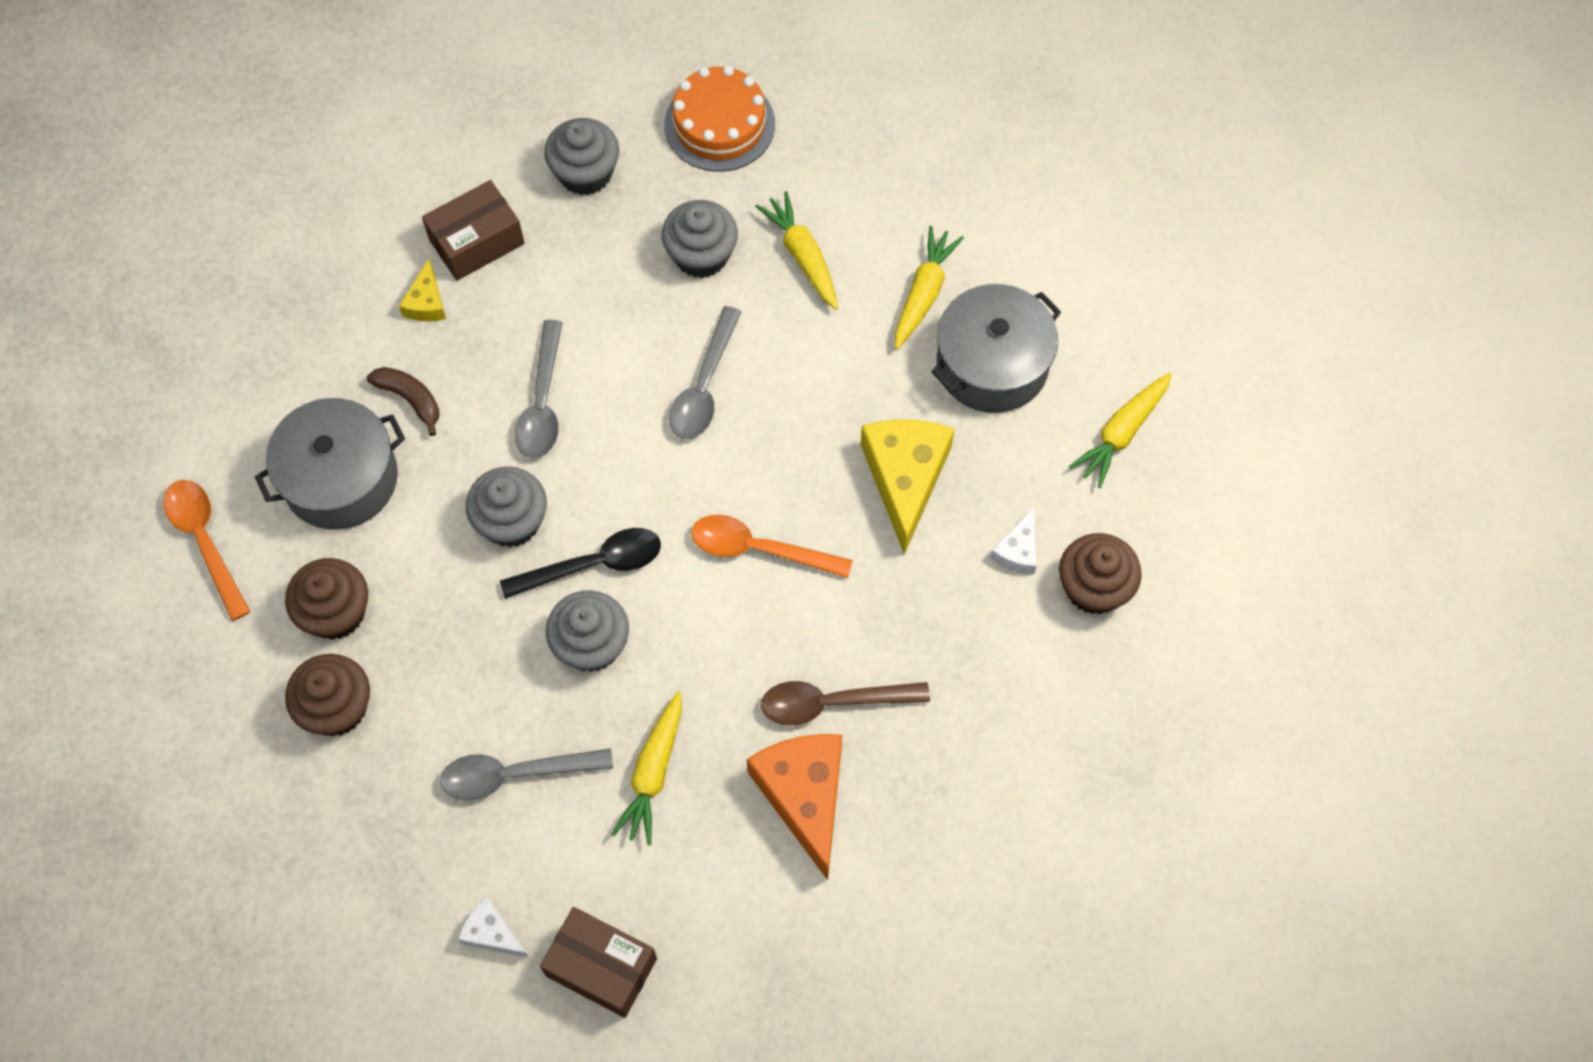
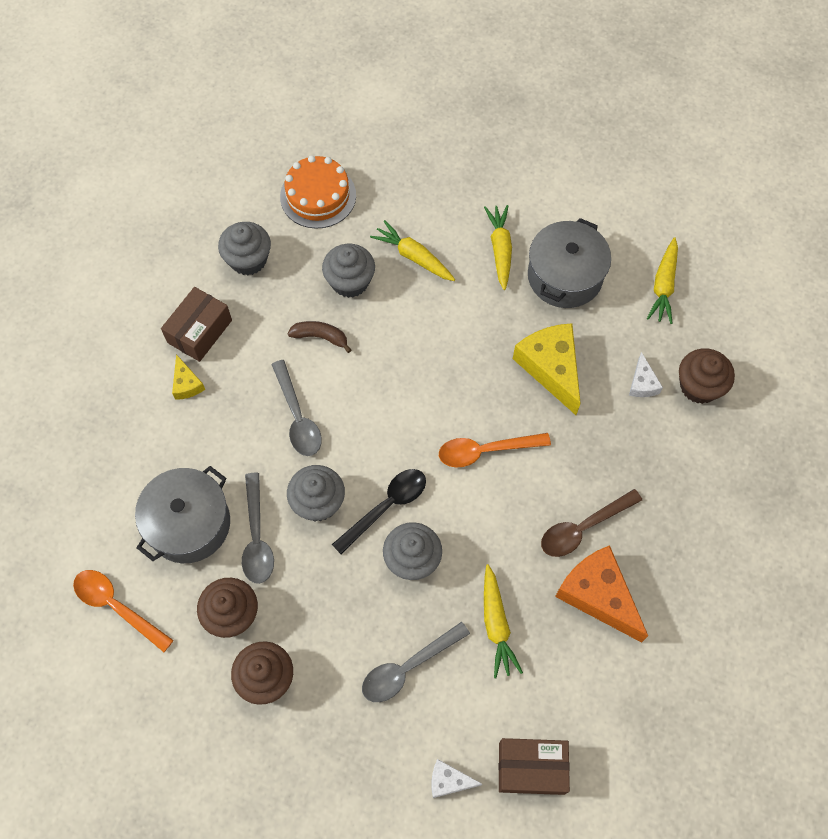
camera: 25 degrees left, 0 degrees up
brown banana [367,367,439,436] -> brown banana moved to [287,321,351,353]
grey spoon [669,306,742,439] -> grey spoon moved to [242,473,274,584]

